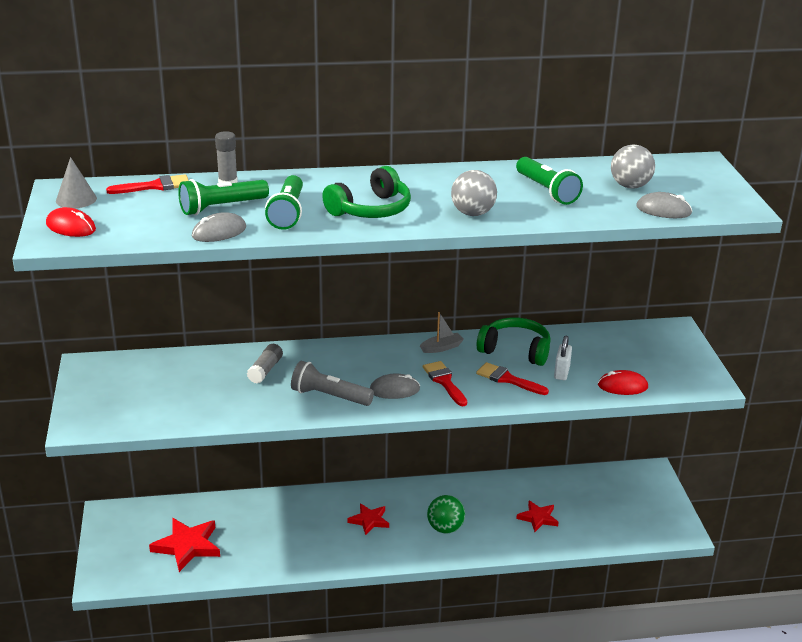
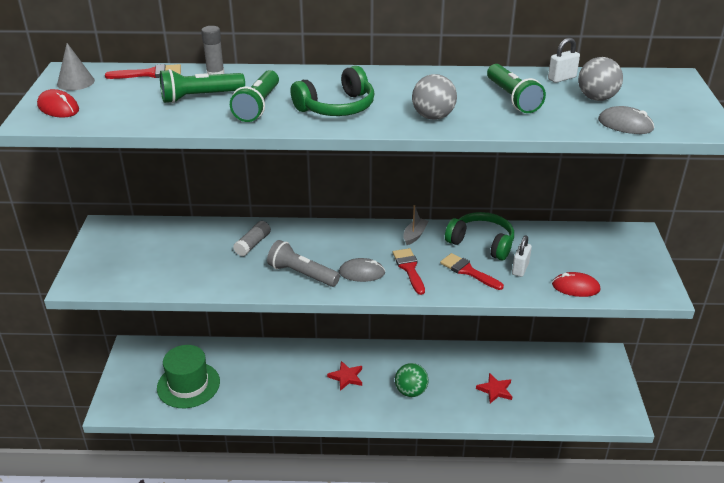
camera: 10 degrees right, 5 degrees up
red star [149,518,220,572] -> green hat [157,345,220,408]
grey mouse [192,212,246,242] -> none
grey boat [420,312,464,353] -> grey boat turned 45 degrees counterclockwise [403,205,428,245]
none -> white padlock [548,38,580,83]

